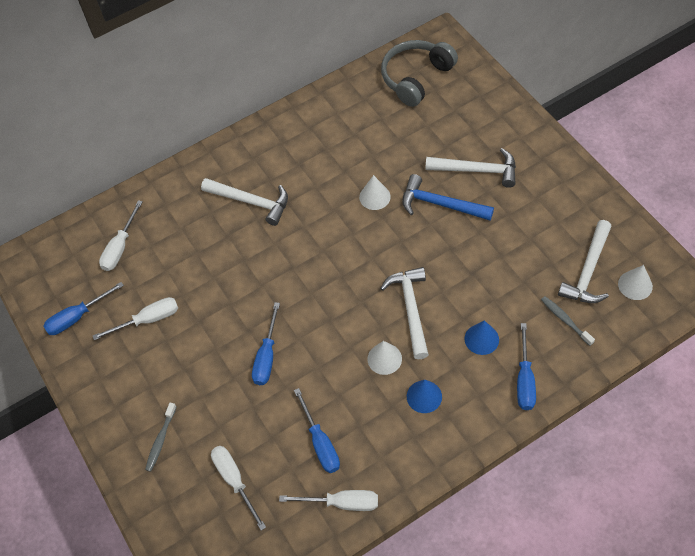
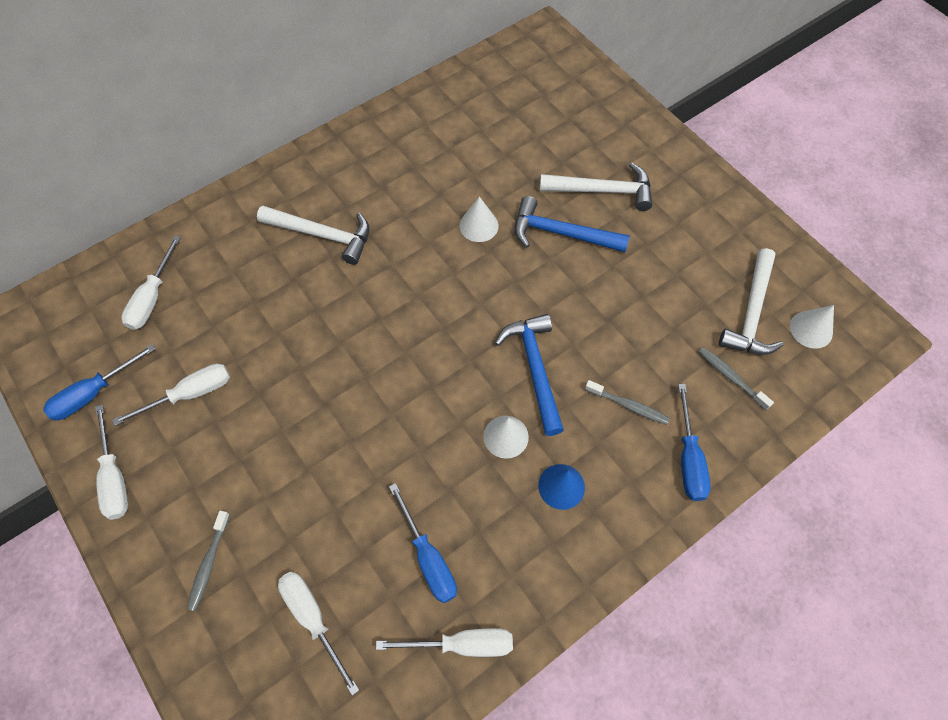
camera: 10 degrees left, 5 degrees up
blue screwdriver [252,302,280,385] -> none
white hammer [380,267,429,359] -> blue hammer [495,314,564,436]
grey headphones [381,40,458,107] -> none
blue cone [465,320,499,355] -> grey toothbrush [585,380,670,425]
none -> white screwdriver [95,405,128,520]

